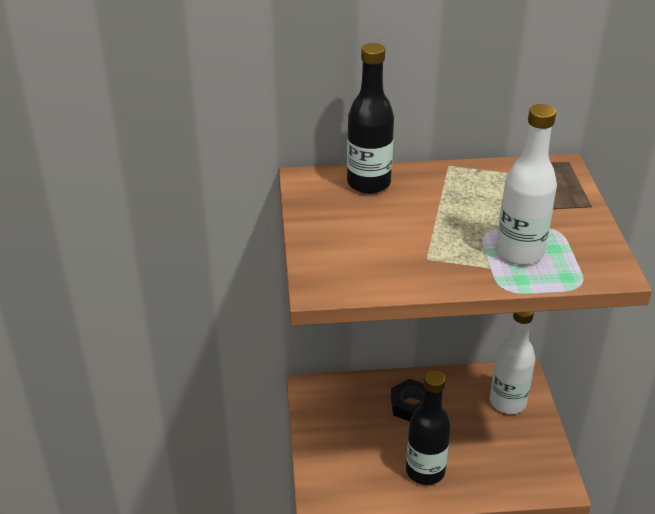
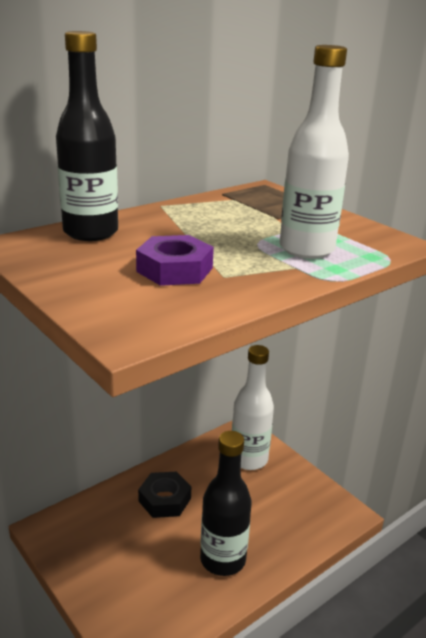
camera: 35 degrees left, 10 degrees down
none -> purple nut [136,235,214,286]

